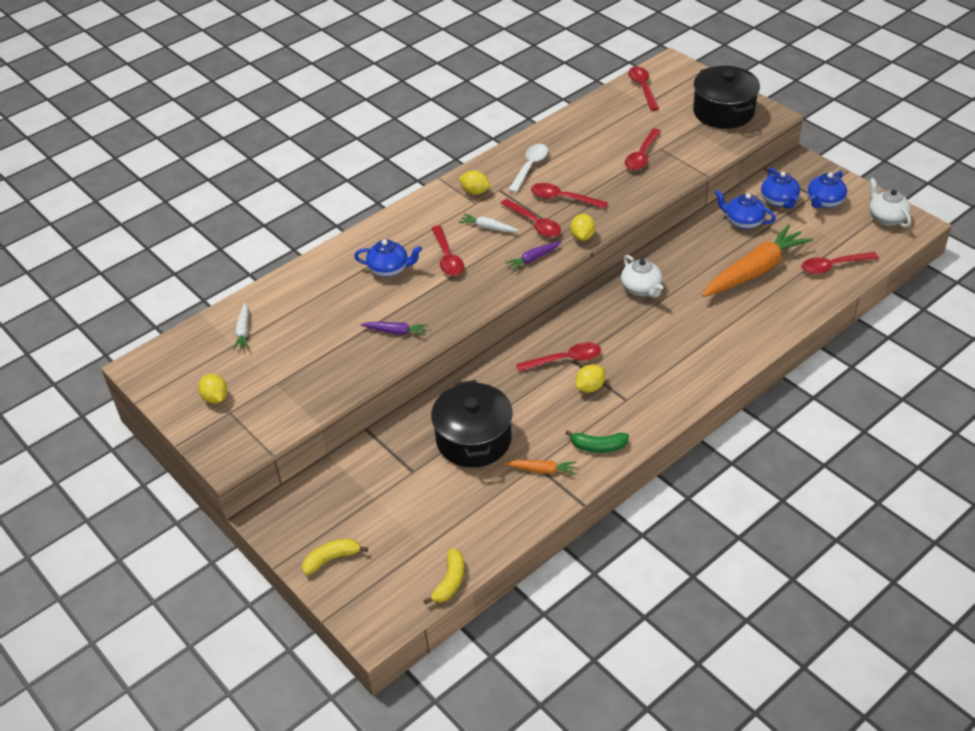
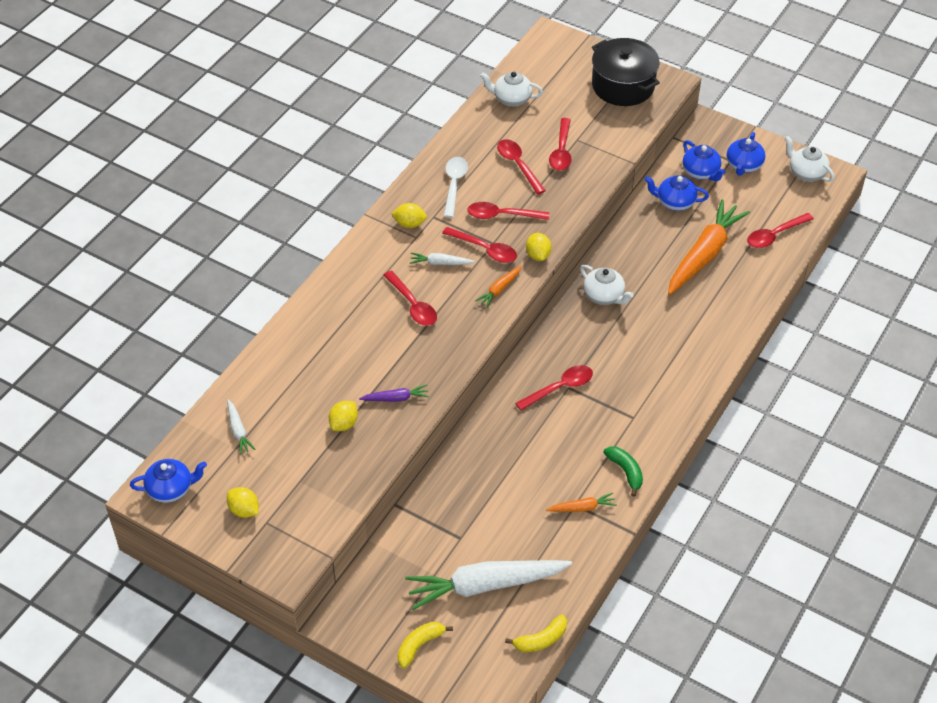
camera: 20 degrees left, 5 degrees up
blue teapot [354,239,422,277] -> blue teapot moved to [130,459,207,503]
yellow banana [423,548,464,605] -> yellow banana turned 60 degrees clockwise [505,614,567,652]
black pot [431,380,513,468] -> none
purple carrot [505,241,561,271] -> orange carrot [475,265,522,308]
green banana [565,430,629,453] -> green banana turned 105 degrees counterclockwise [603,446,643,497]
yellow lemon [576,364,605,392] -> yellow lemon moved to [329,401,358,431]
red spoon [628,67,659,111] -> red spoon moved to [497,139,546,194]
none -> white carrot [405,560,572,610]
none -> white teapot [480,72,543,106]

